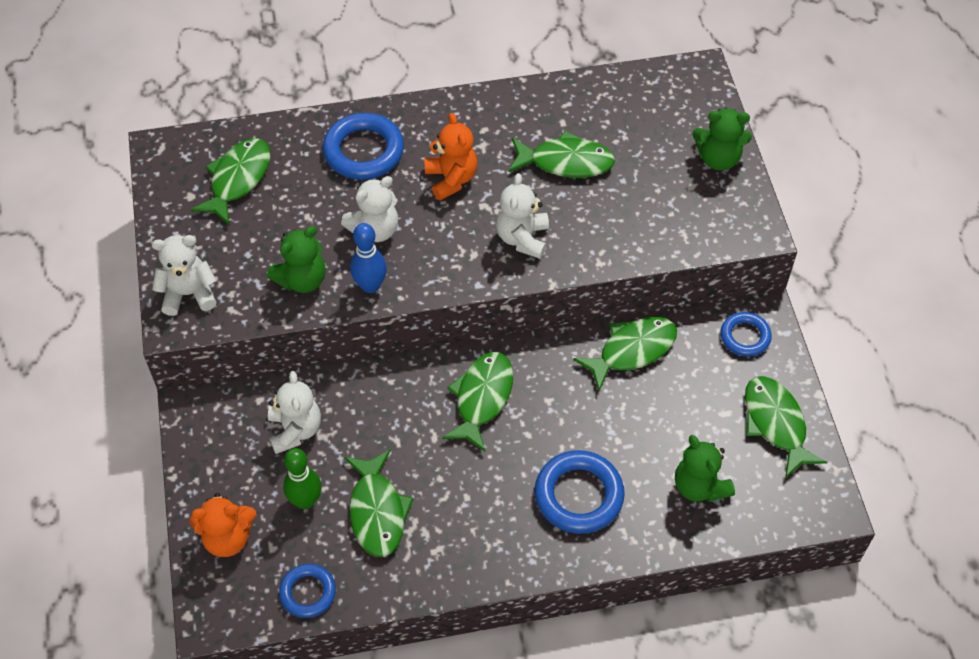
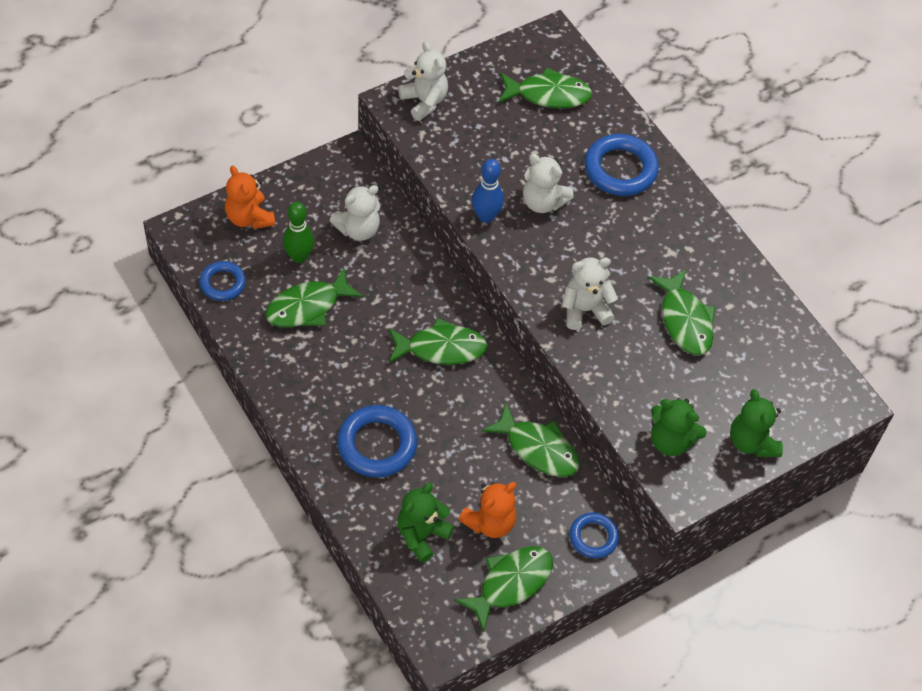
camera: 65 degrees right, 0 degrees up
green teddy bear [267,226,326,293] -> green teddy bear moved to [651,398,707,456]
orange teddy bear [424,113,478,201] -> orange teddy bear moved to [458,482,516,538]

